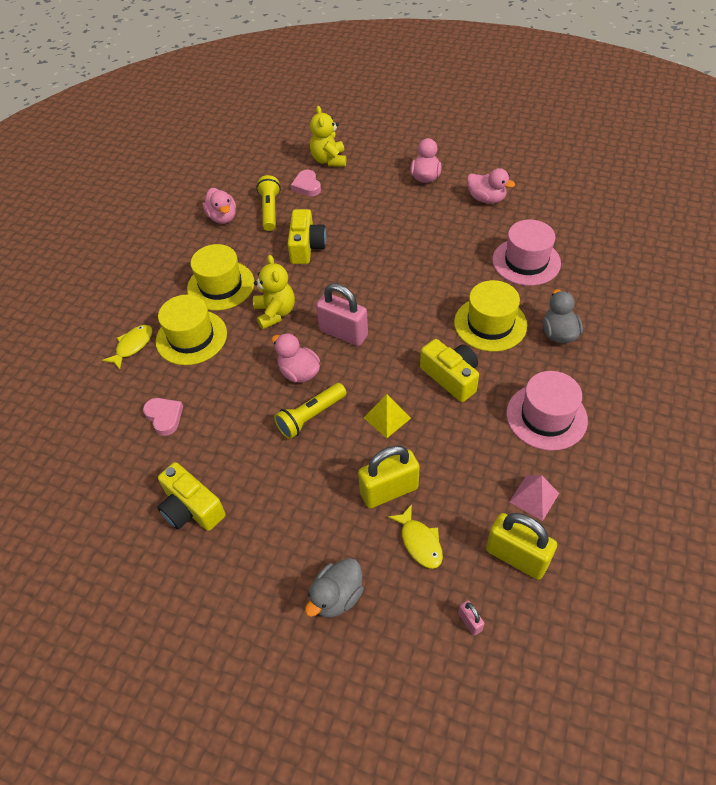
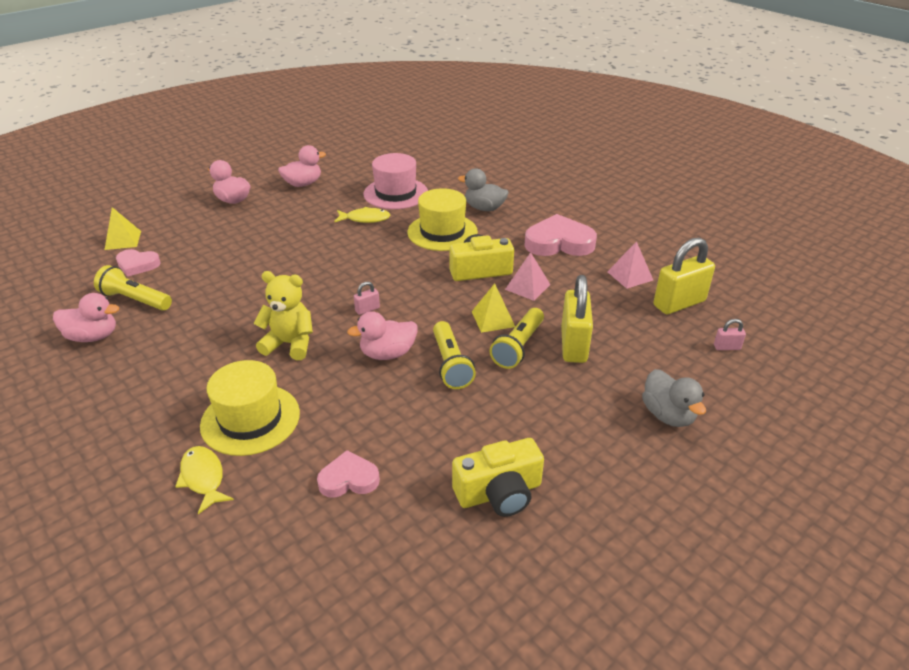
camera: 65 degrees left, 15 degrees down
yellow hat [187,244,254,311] -> none
yellow camera [287,209,327,264] -> none
yellow teddy bear [310,106,346,167] -> yellow pyramid [105,207,141,250]
pink padlock [316,283,368,346] -> pink padlock [354,281,380,315], size x0.44
yellow fish [388,504,443,569] -> yellow fish moved to [334,207,390,223]
pink hat [506,371,588,451] -> pink heart [524,214,597,256]
none -> yellow flashlight [490,308,544,369]
none -> pink pyramid [505,252,551,301]

